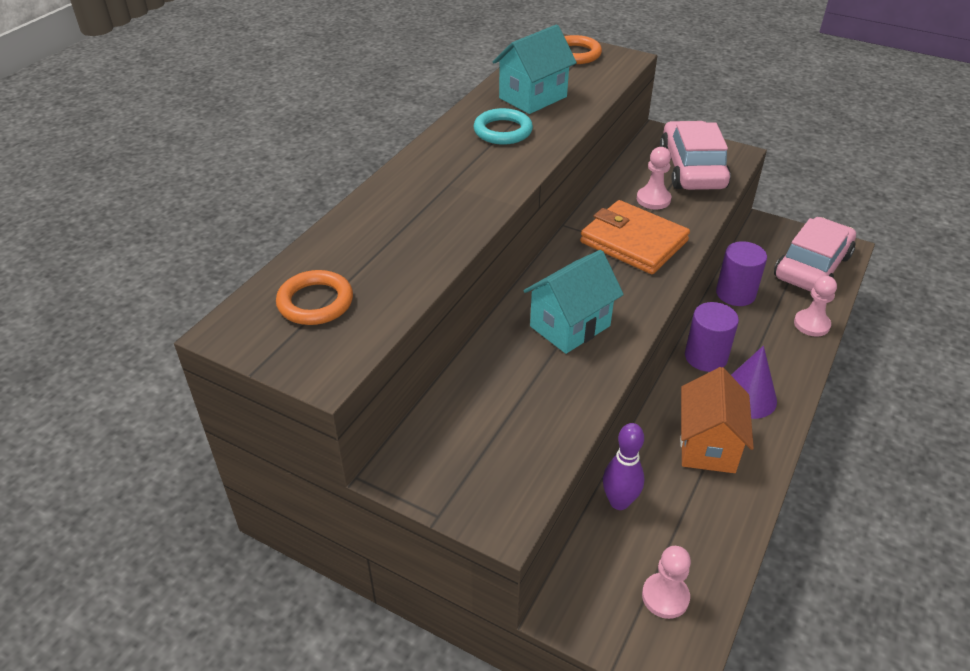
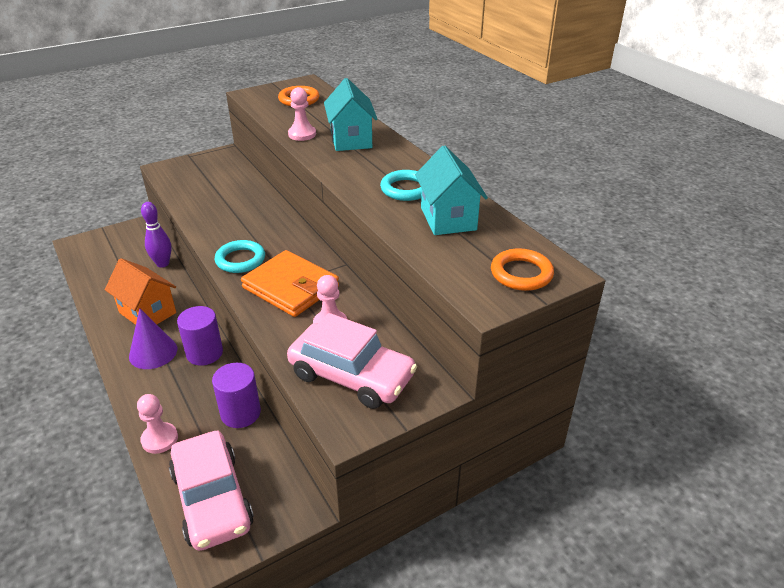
camera: 120 degrees right, 5 degrees down
turquoise house [523,250,624,354] -> turquoise house moved to [324,78,378,151]
orange wallet [580,200,690,274] -> orange wallet turned 60 degrees clockwise [241,250,339,317]
pink pawn [642,546,691,619] -> pink pawn moved to [288,87,316,141]
none -> turquoise ring [215,240,265,273]

